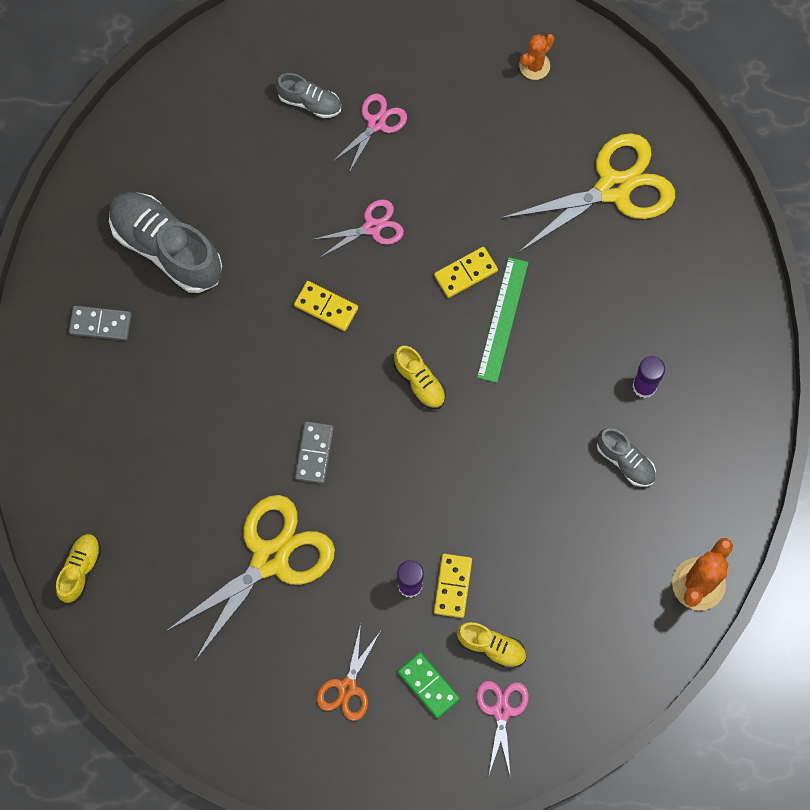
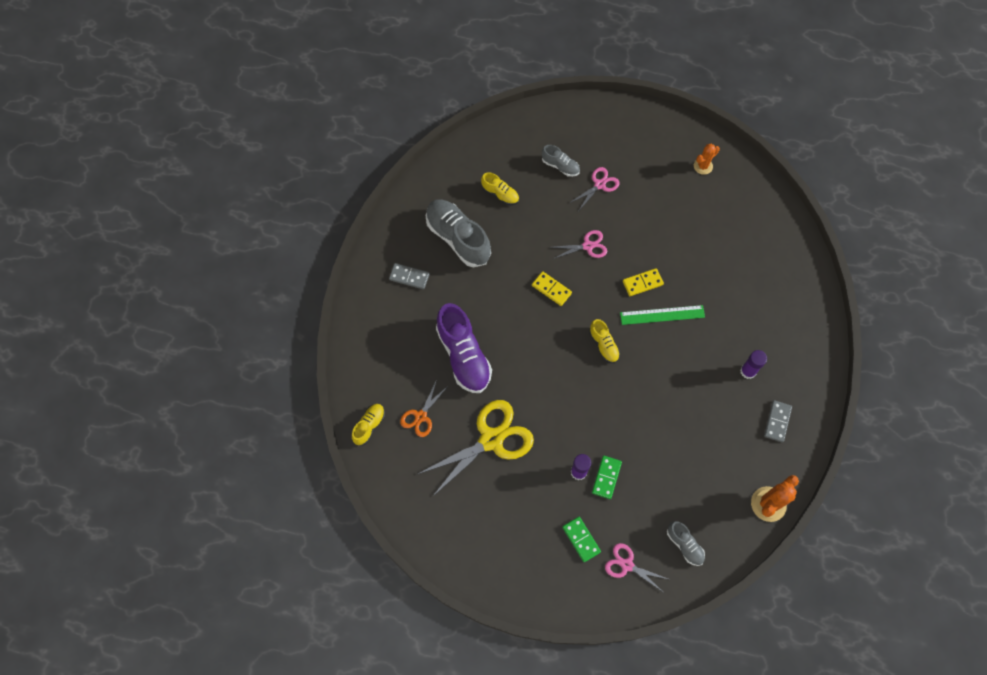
camera: 10 degrees right, 5 degrees down
grey domino [295,421,334,484] -> grey domino moved to [764,400,792,442]
orange scissors [317,624,380,721] -> orange scissors moved to [400,380,448,437]
yellow domino [434,554,472,618] -> green domino [592,456,622,499]
yellow shoe [457,622,526,669] -> yellow shoe moved to [481,172,519,205]
green ruler [477,257,529,383] -> green ruler turned 60 degrees clockwise [620,305,705,325]
pink scissors [477,681,529,778] -> pink scissors turned 75 degrees counterclockwise [605,543,668,592]
yellow scissors [500,133,675,253] -> none
grey shoe [597,428,656,487] -> grey shoe moved to [667,521,705,566]
none -> purple shoe [436,303,492,393]

